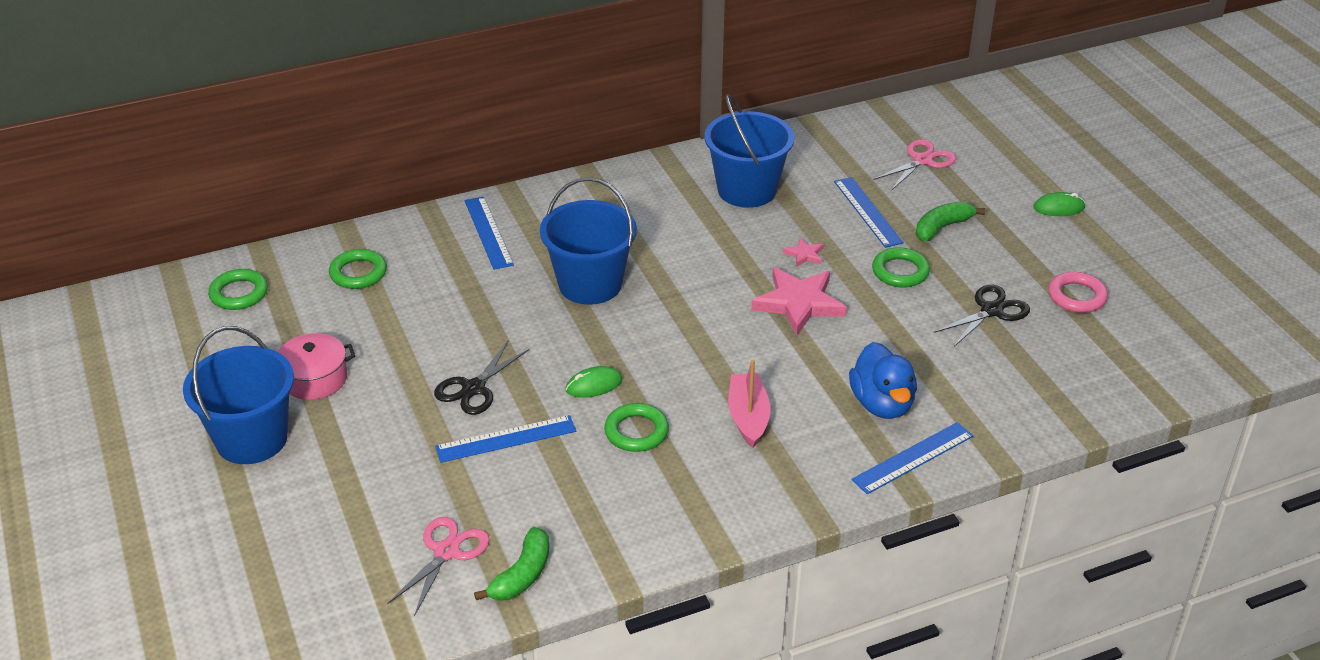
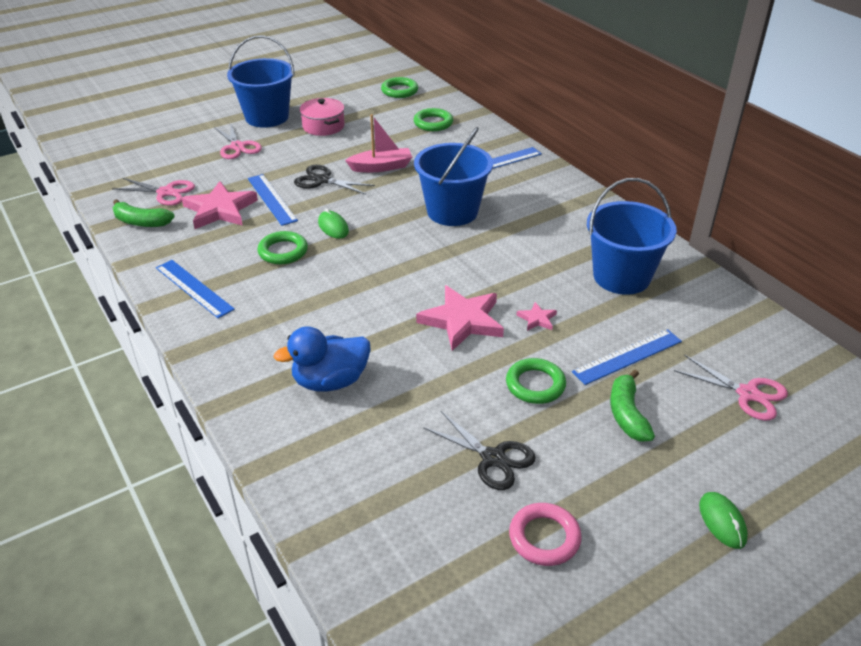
camera: 80 degrees right, 0 degrees up
pink boat [728,360,771,448] -> pink boat moved to [345,114,412,172]
blue ruler [851,422,973,494] -> blue ruler moved to [156,260,235,318]
green banana [916,201,985,242] -> green banana turned 135 degrees counterclockwise [610,370,655,442]
none -> pink star [181,181,258,229]
none -> pink scissors [214,124,262,159]

